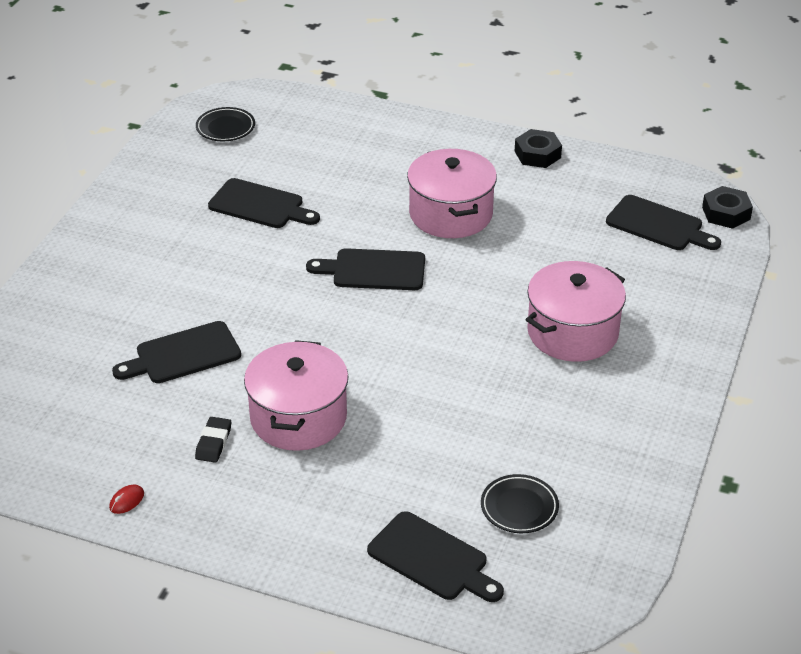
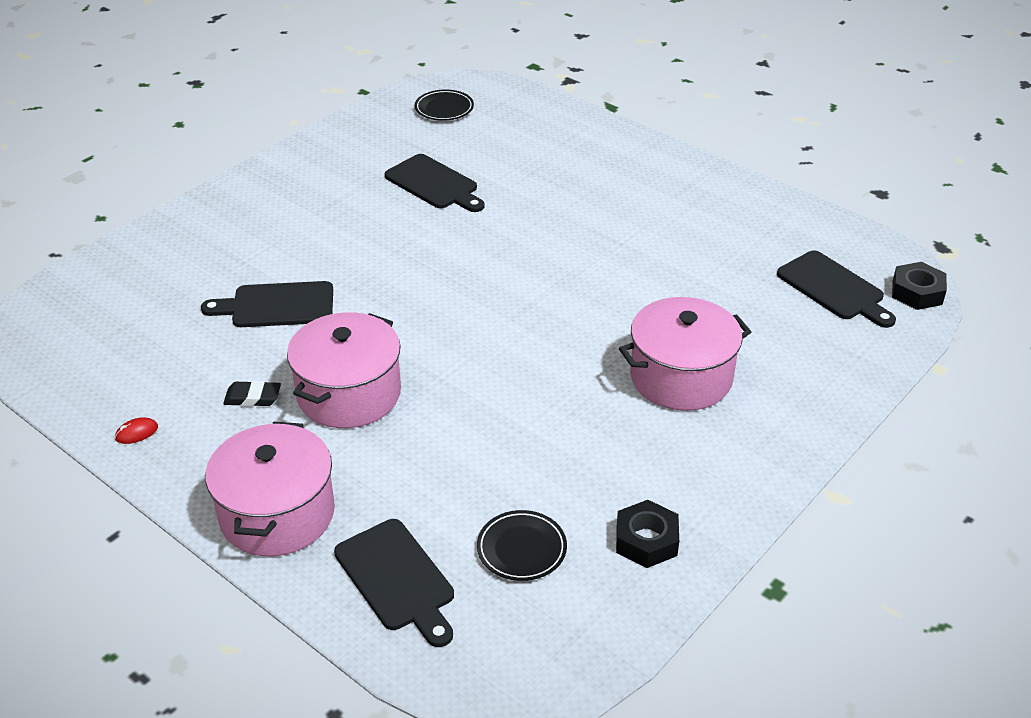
camera: 20 degrees right, 0 degrees up
black eraser [195,417,231,463] -> black eraser turned 60 degrees clockwise [223,381,281,407]
black cutting board [306,248,425,290] -> none
pink pot [407,149,497,238] -> pink pot moved to [205,421,335,556]
black nut [515,129,562,168] -> black nut moved to [616,500,679,568]

